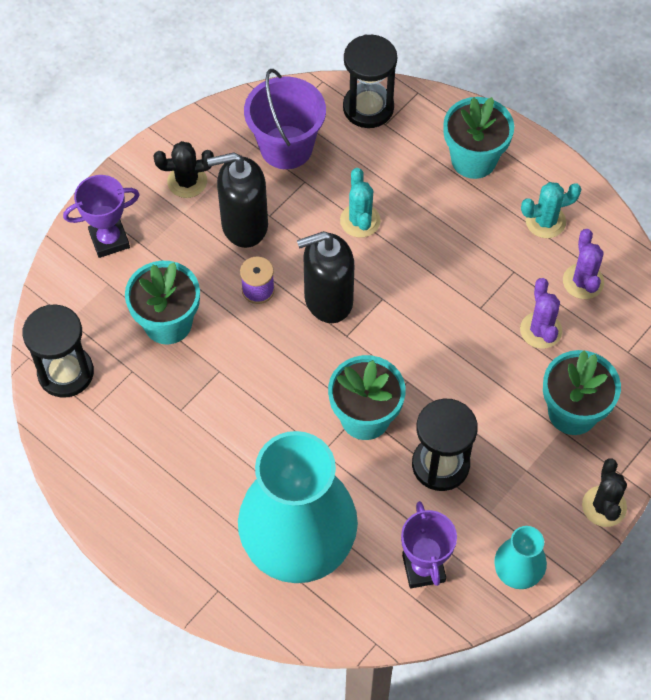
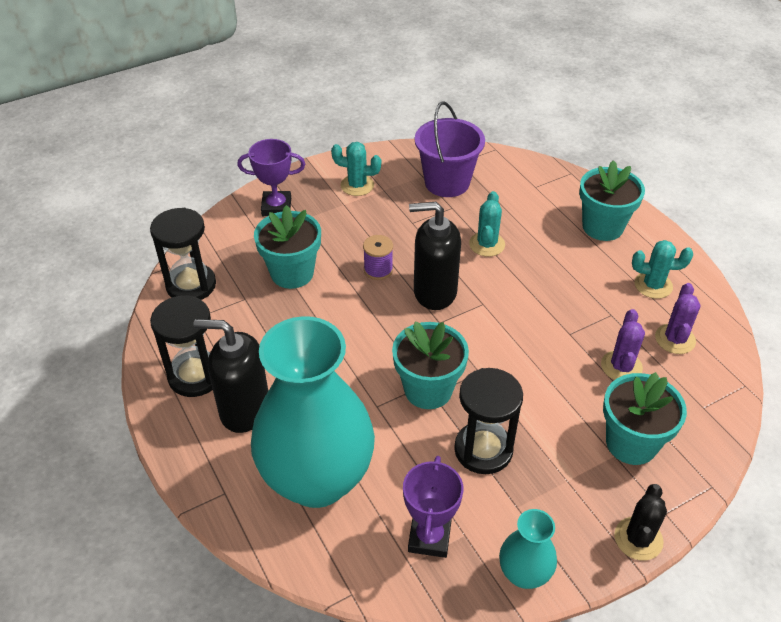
camera: 20 degrees right, 15 degrees down
black cactus [153,141,214,198] -> turquoise cactus [331,142,381,196]
black soap dispenser [207,152,268,248] -> black soap dispenser moved to [193,319,268,433]
black hourglass [343,35,397,128] -> black hourglass moved to [150,295,213,397]

